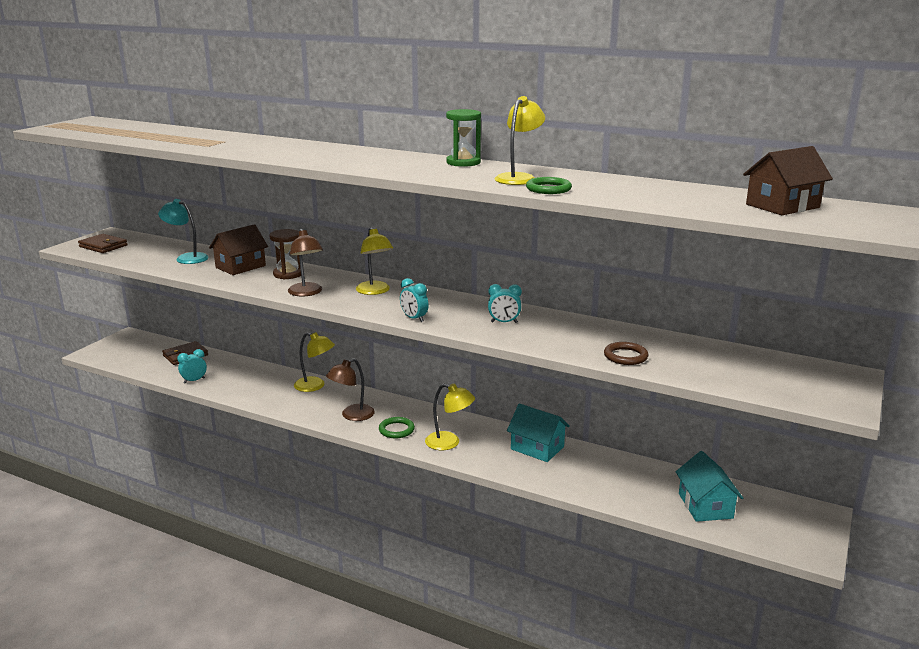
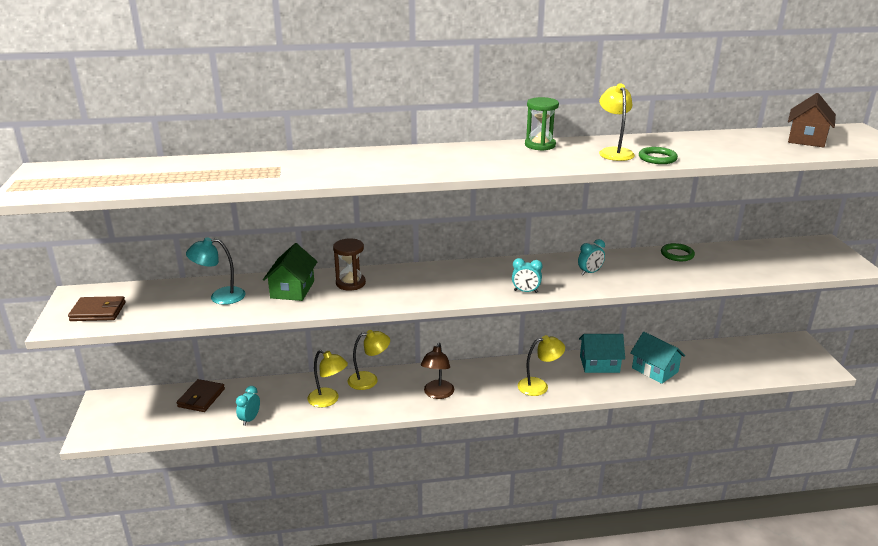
camera: 35 degrees left, 5 degrees up
brown house [209,224,268,275] -> green house [263,243,317,301]
brown lamp [288,229,323,296] -> none
yellow lamp [356,227,393,295] -> yellow lamp moved to [307,350,348,408]
green ring [379,417,415,438] -> green ring moved to [661,243,695,261]
brown ring [604,342,648,365] -> none
turquoise house [676,451,743,522] -> turquoise house moved to [630,332,685,384]

